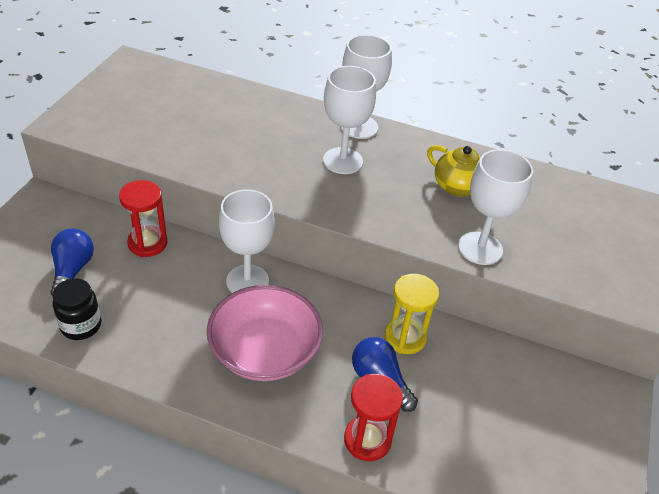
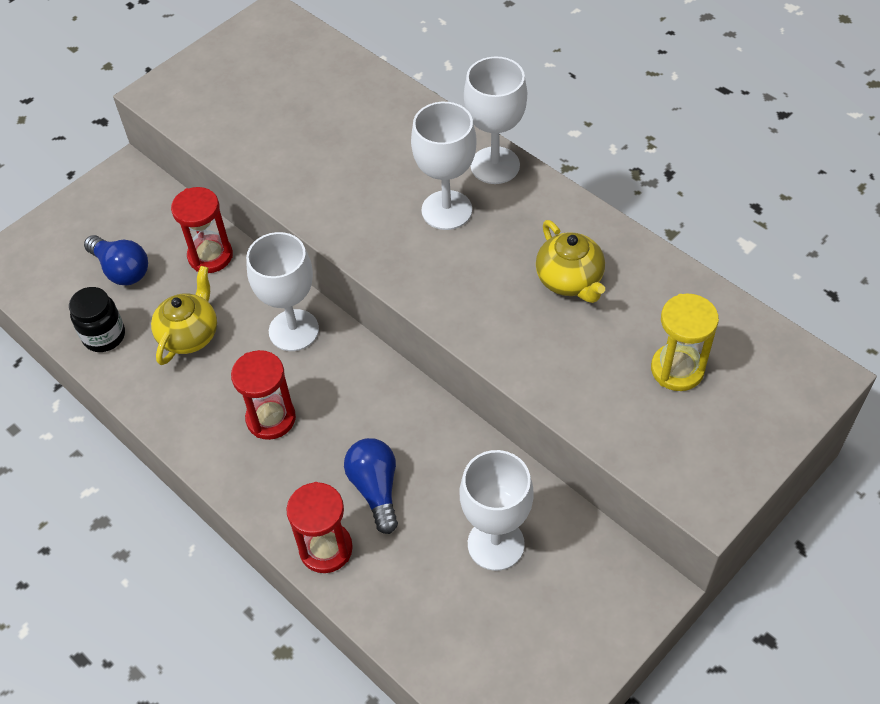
camera: 30 degrees right, 10 degrees up
blue light bulb [51,228,94,296] -> blue light bulb turned 105 degrees clockwise [84,235,148,285]
pink bowl [207,285,323,381] -> red hourglass [231,350,296,440]
yellow hourglass [385,274,439,354] -> yellow hourglass moved to [651,294,719,391]
white goblet [458,149,533,265] -> white goblet moved to [460,450,534,571]
none -> yellow teapot [151,266,217,365]

